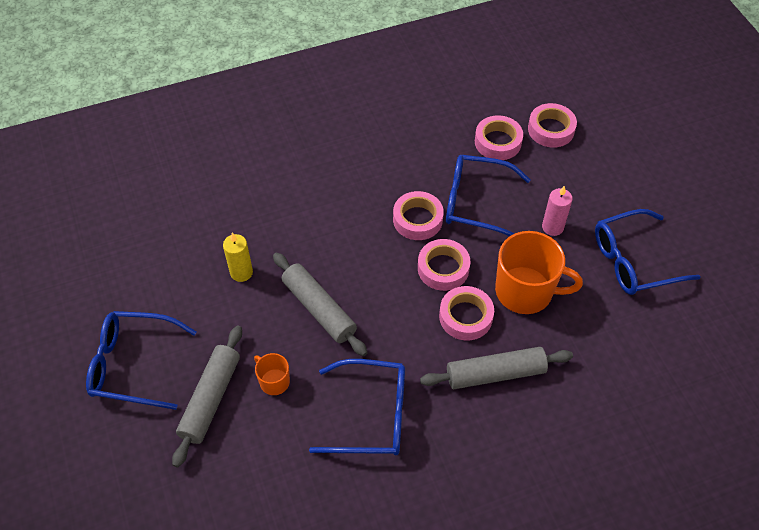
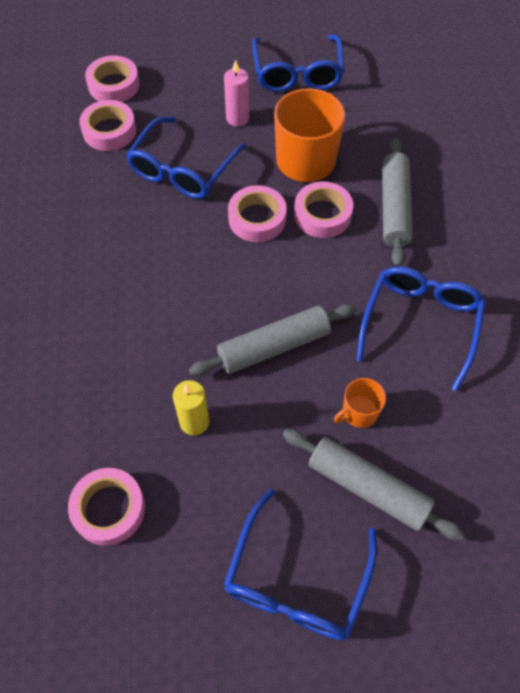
camera: 75 degrees left, 5 degrees up
pink tape [393,191,444,240] -> pink tape moved to [68,468,145,546]

